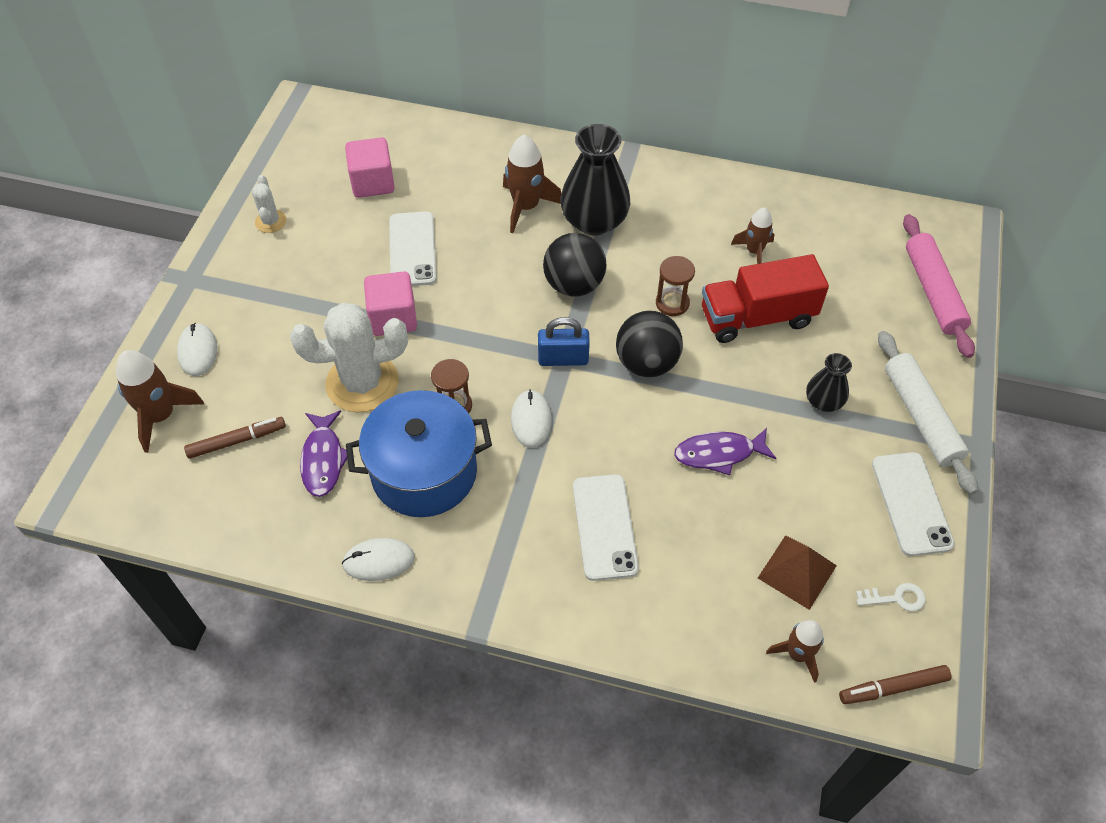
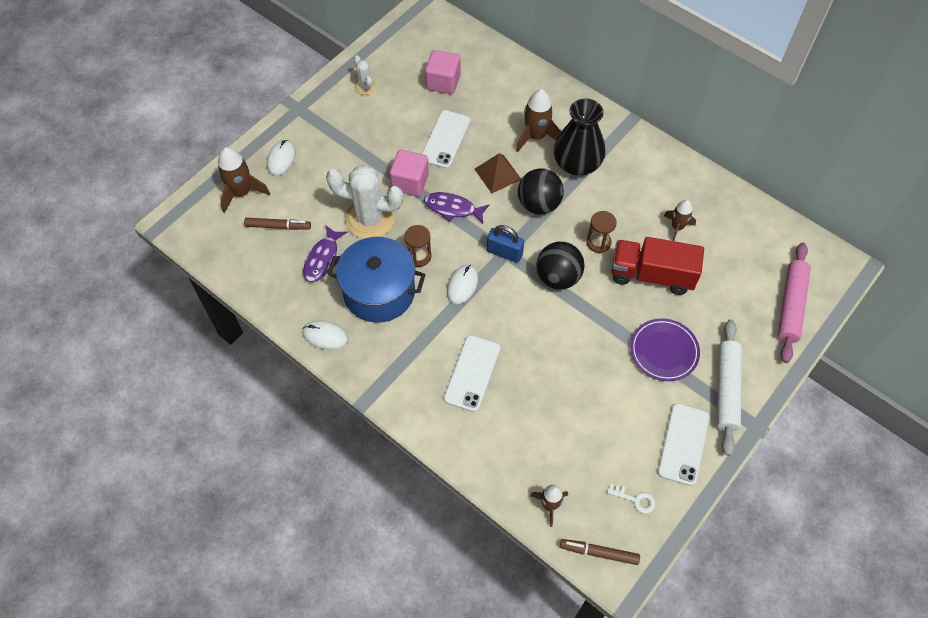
camera: 25 degrees right, 5 degrees up
white cactus [252,175,287,233] -> white cactus turned 45 degrees counterclockwise [354,55,376,95]
purple fish [674,428,776,475] -> purple fish moved to [424,192,490,224]
brown pyramid [758,535,837,610] -> brown pyramid moved to [475,153,521,193]
black vase [806,353,852,412] -> purple plate [630,318,700,381]

